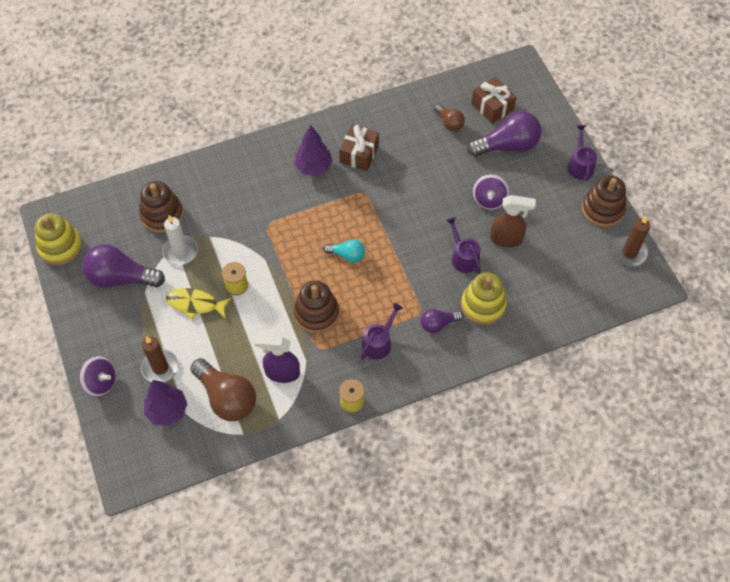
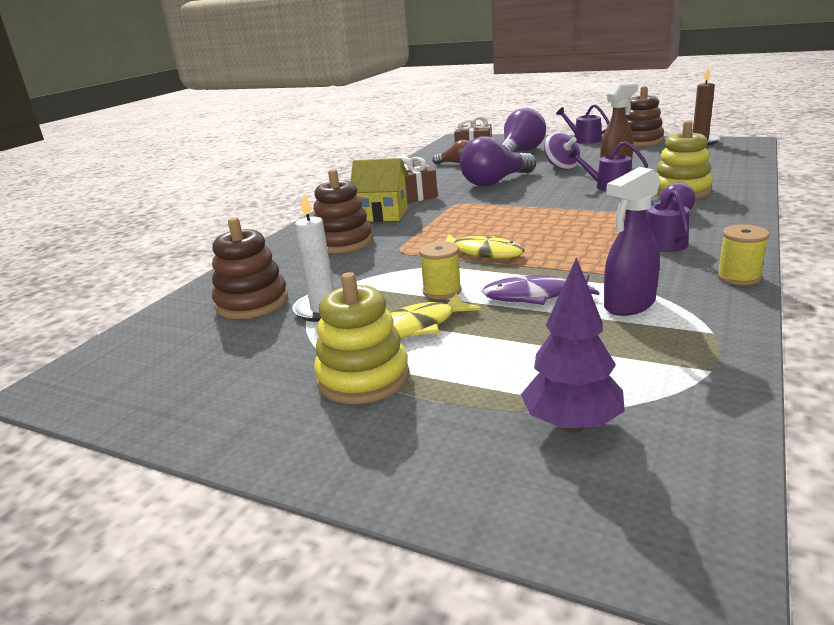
camera: 40 degrees left, 35 degrees down
yellow stacking toy [35,213,82,265] -> yellow stacking toy moved to [314,272,409,404]
purple spinning top [79,356,116,397] -> none
purple light bulb [82,244,165,288] -> purple light bulb moved to [460,136,536,186]
brown candle [141,336,179,383] -> none
brown light bulb [190,358,256,421] -> none
purple tree [294,125,333,176] -> yellow house [350,158,409,222]
brown stacking toy [294,281,339,333] -> brown stacking toy moved to [313,169,373,253]
turquoise light bulb [323,239,365,263] -> none
none -> yellow fish [445,234,524,259]
none -> purple fish [482,275,599,305]

